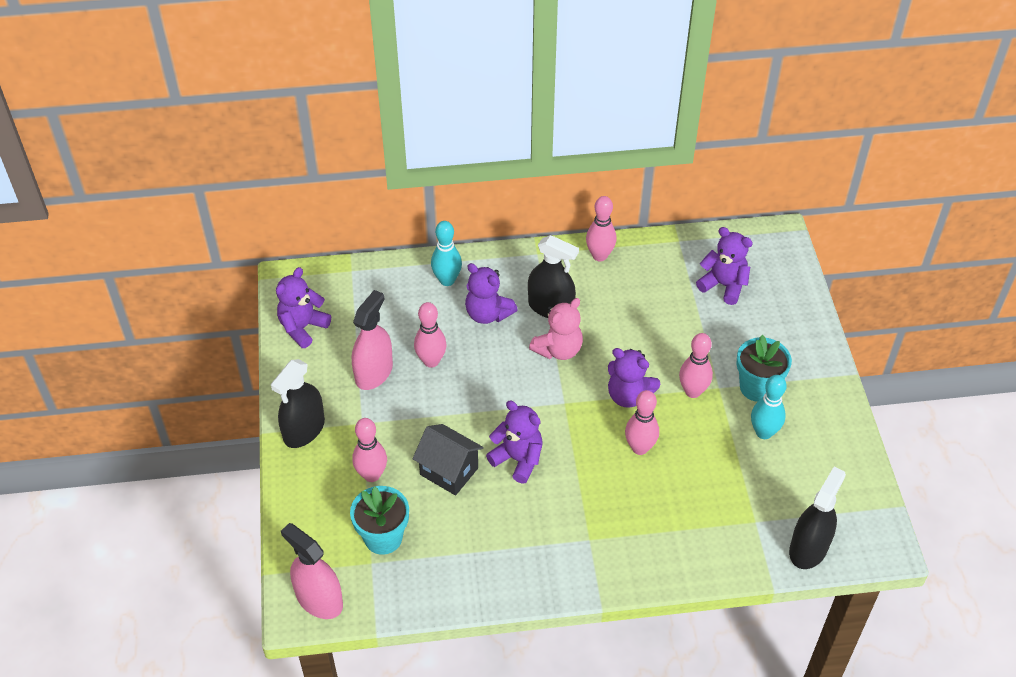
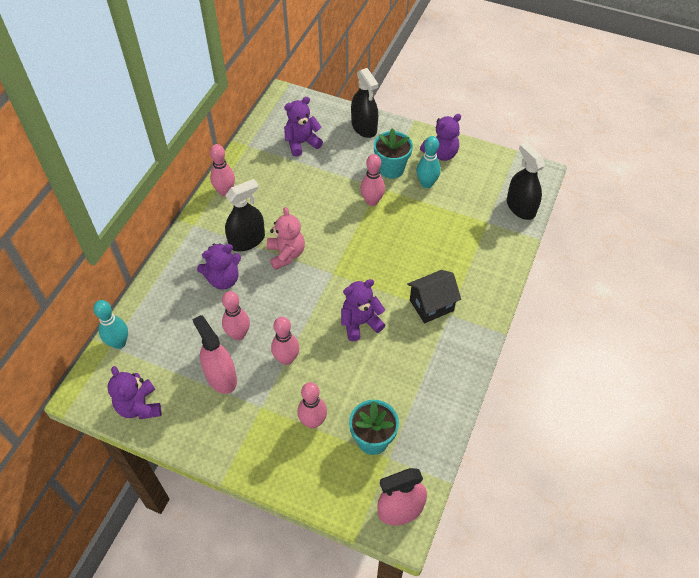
camera: 60 degrees left, 5 degrees up
black spray bottle [271,359,325,448] -> black spray bottle moved to [351,68,378,138]
black house [413,424,484,496] -> black house moved to [407,270,461,323]
turquoise bowling pin [431,221,462,286] -> turquoise bowling pin moved to [93,300,128,349]
purple teddy bear [608,348,660,408] -> purple teddy bear moved to [420,114,461,161]
pink bowling pin [625,390,659,455] -> pink bowling pin moved to [271,317,299,365]

